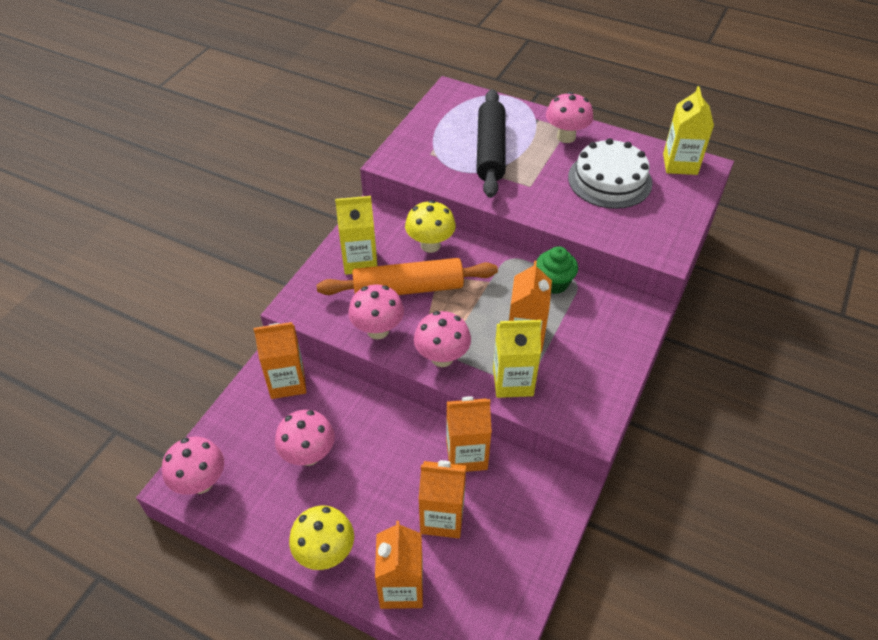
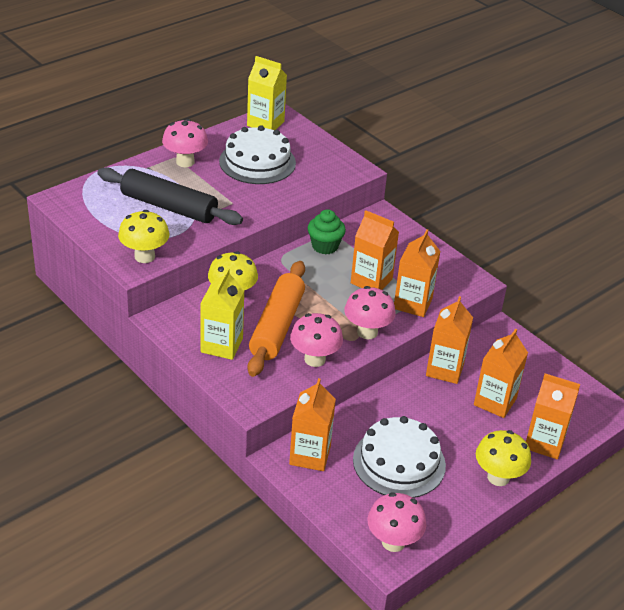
camera: 70 degrees left, 10 degrees down
pink mushroom [275,410,335,466] -> white cake [353,416,446,498]
yellow carton [493,320,541,398] -> orange carton [394,229,441,317]
none -> yellow mushroom [118,210,170,263]

